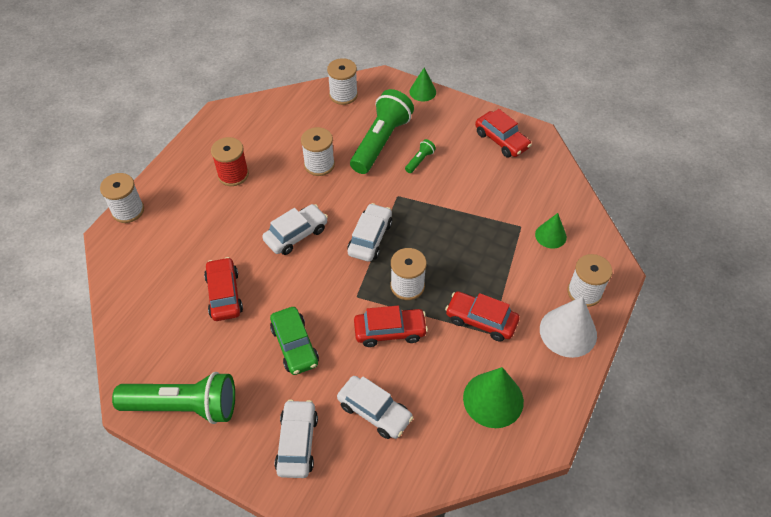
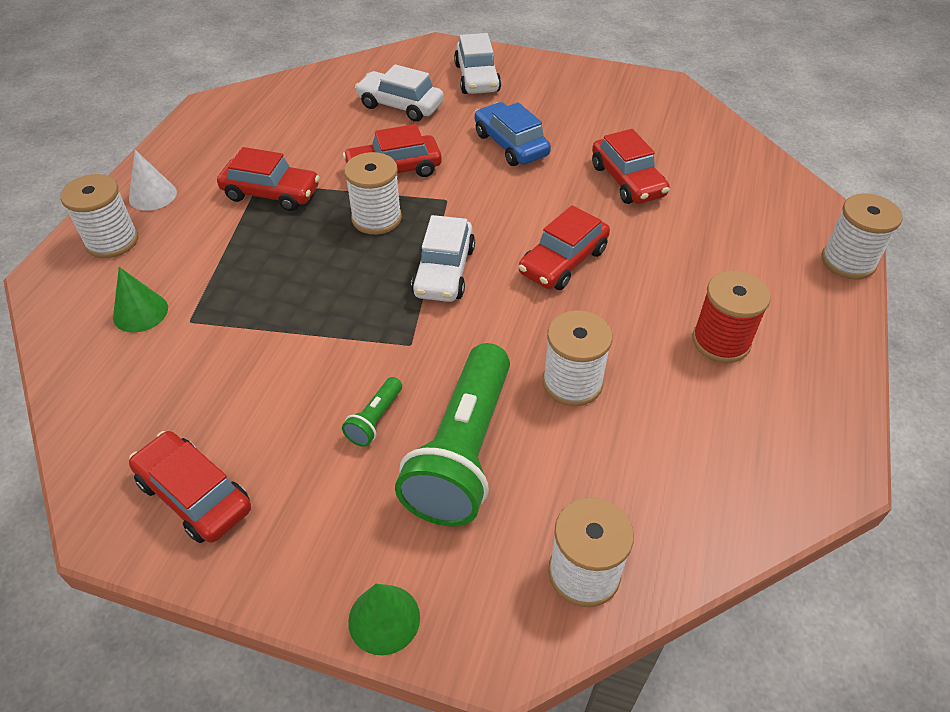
camera: 170 degrees right, 5 degrees down
green flashlight [112,372,235,424] -> none
white car [262,204,328,255] -> red car [519,205,610,290]
green car [270,307,319,375] -> blue car [475,102,551,166]
green cone [463,367,524,428] -> none
white cone [540,296,597,358] -> white cone [129,150,177,211], size x0.60

